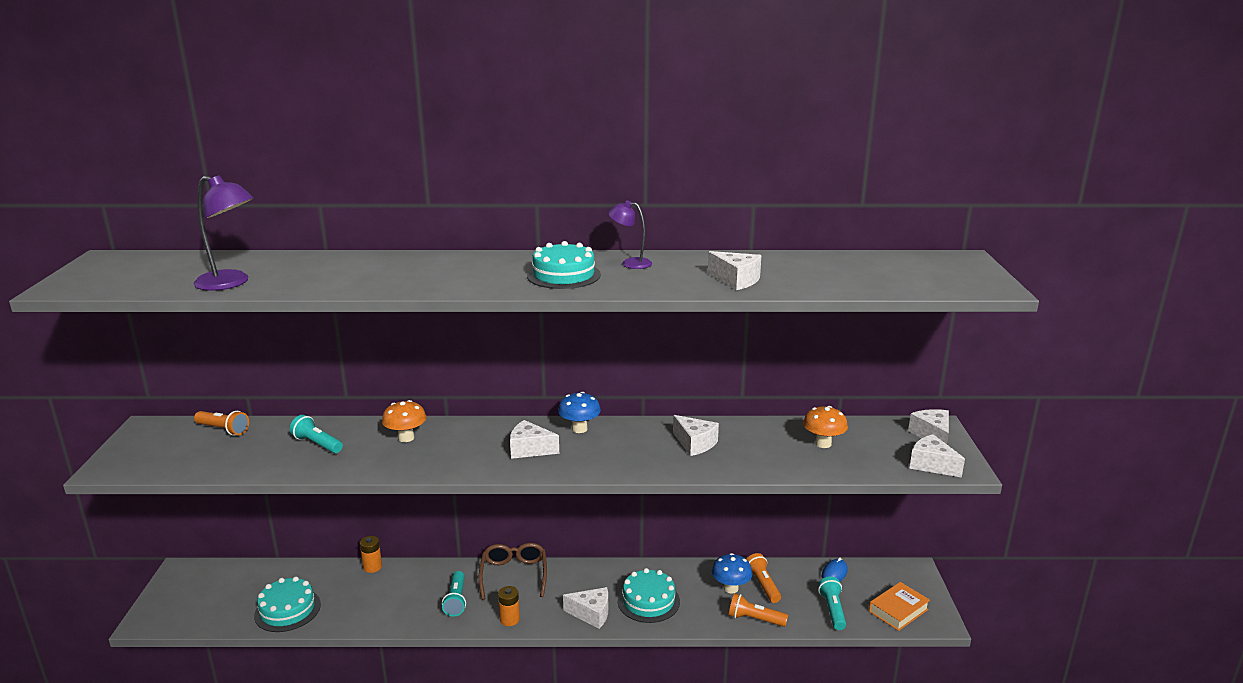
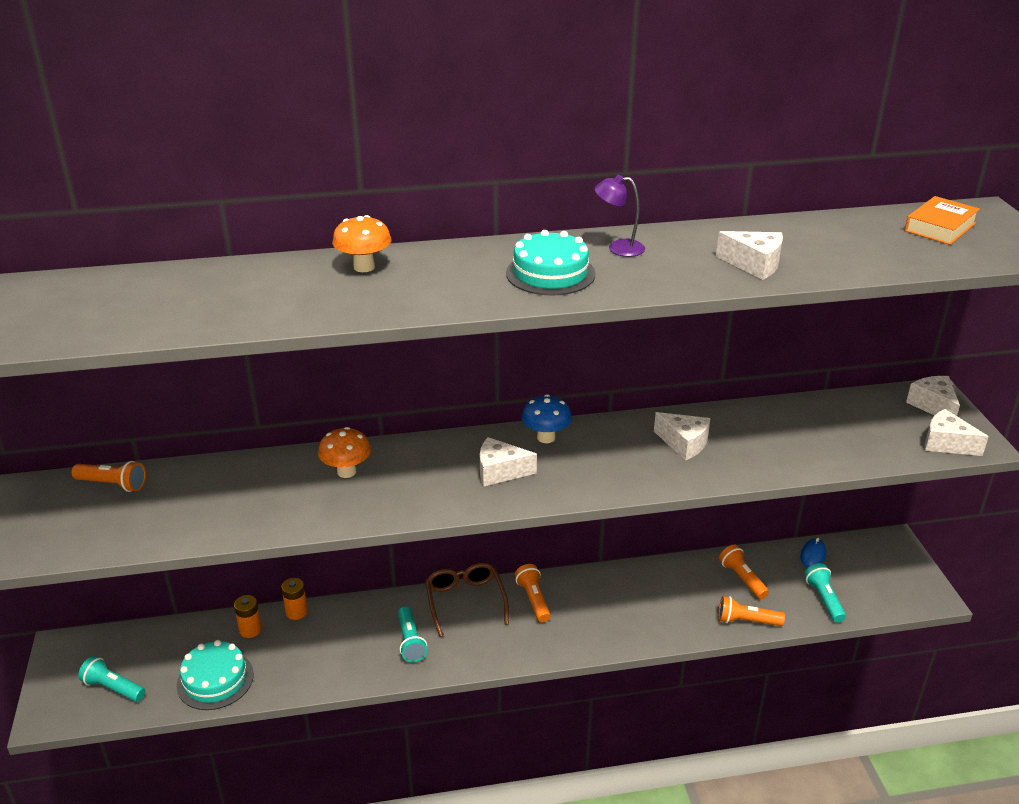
camera: 10 degrees left, 10 degrees up
purple lamp [193,175,254,291] -> none
turquoise flashlight [290,415,343,453] -> turquoise flashlight moved to [78,656,146,702]
orange battery [498,586,520,626] -> orange battery moved to [234,595,262,638]
white cheese [563,587,608,629] -> none
turquoise cake [618,568,680,623] -> none
blue mushroom [712,553,752,594] -> none
orange mushroom [803,406,848,448] -> orange mushroom moved to [332,215,392,272]
orange book [869,582,930,631] -> orange book moved to [905,196,980,245]
none -> orange flashlight [515,564,551,622]

